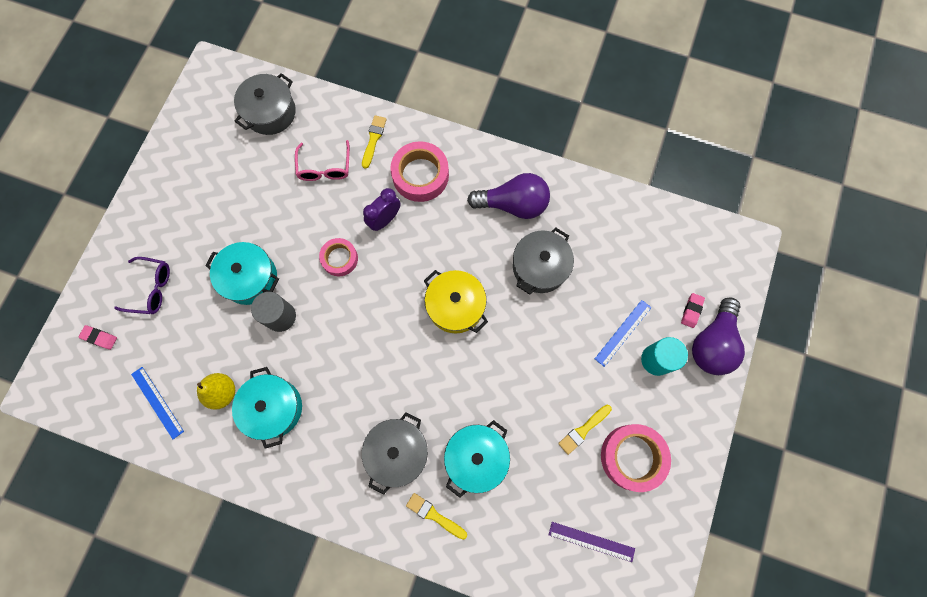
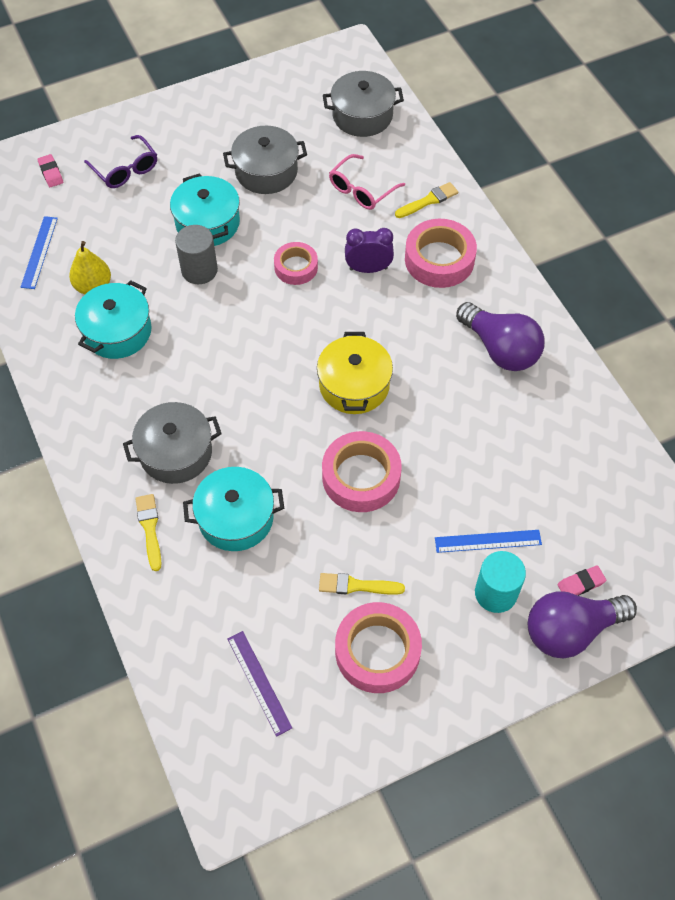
camera: 45 degrees right, 15 degrees down
grey pot [513,228,574,295] -> grey pot moved to [223,126,307,194]
none -> pink tape [322,431,402,512]

